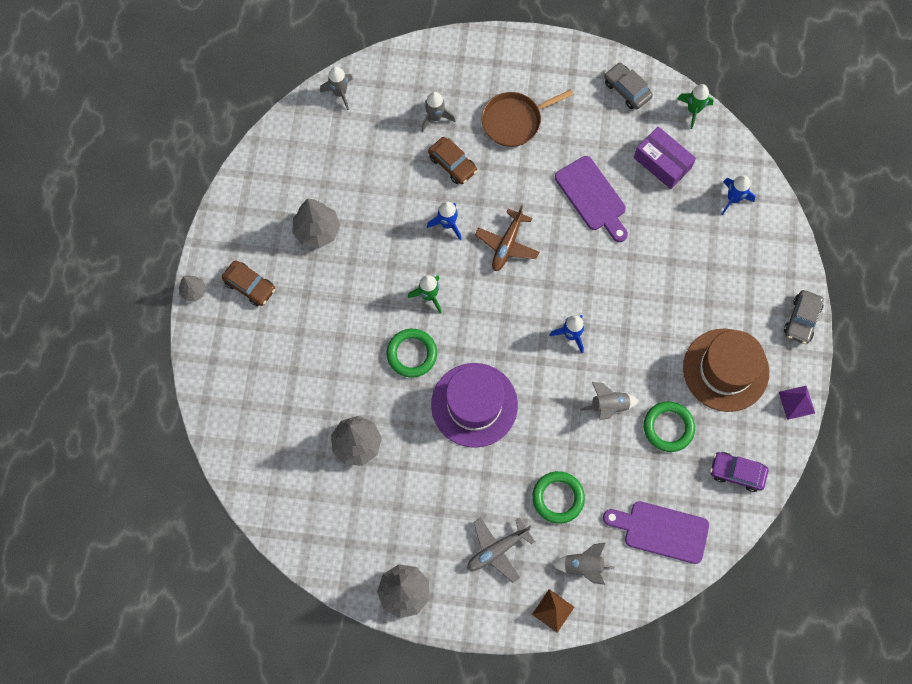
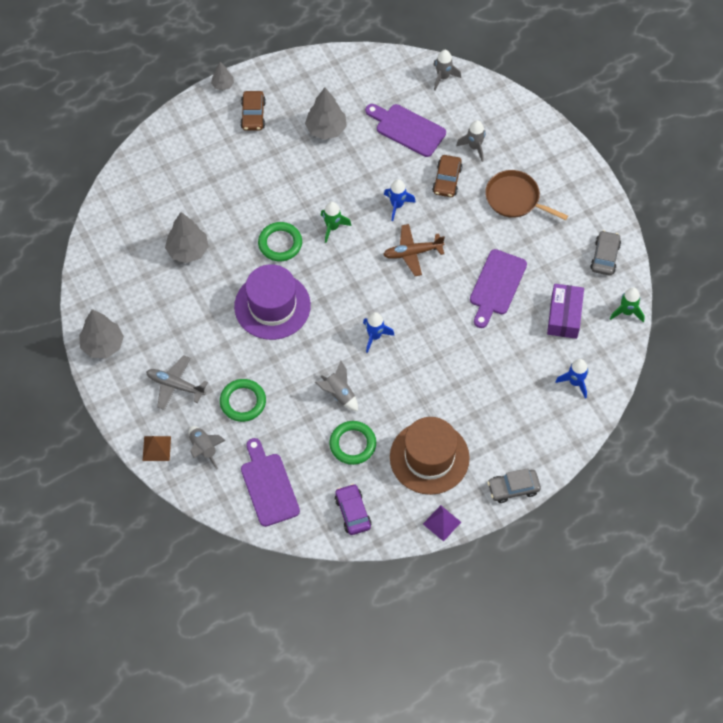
camera: 55 degrees right, 10 degrees down
none -> purple cutting board [365,104,446,157]

